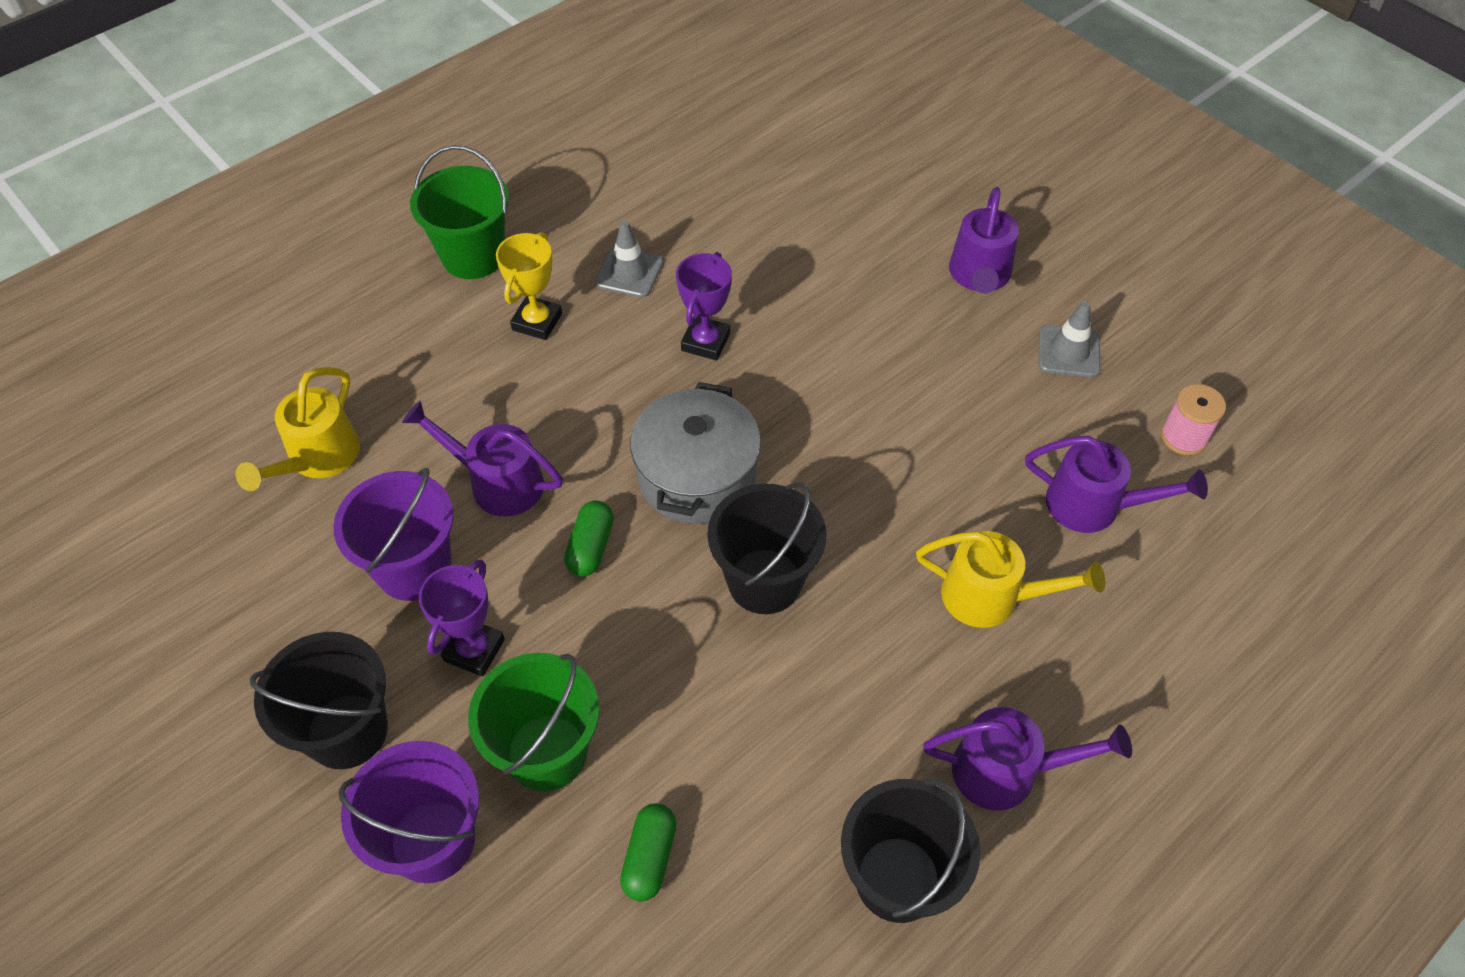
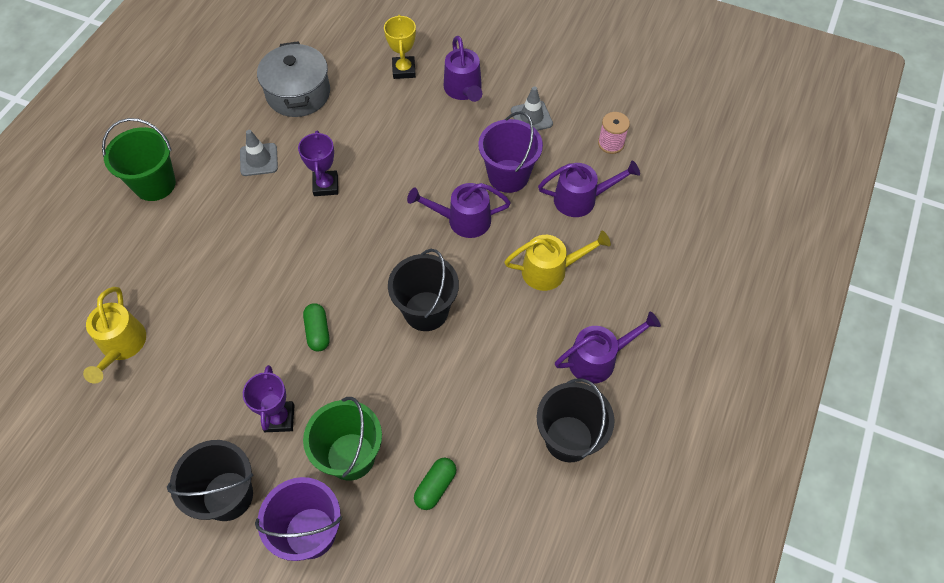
camera: 25 degrees left, 5 degrees up
purple bucket [333,468,454,601] -> purple bucket moved to [478,111,543,193]
purple watering can [402,401,563,517] -> purple watering can moved to [407,183,511,238]
yellow trophy [496,232,562,340] -> yellow trophy moved to [384,15,416,79]
green capsule [620,803,676,901] -> green capsule turned 45 degrees clockwise [414,458,456,510]
grey pot [630,382,761,524] -> grey pot moved to [257,41,330,117]

